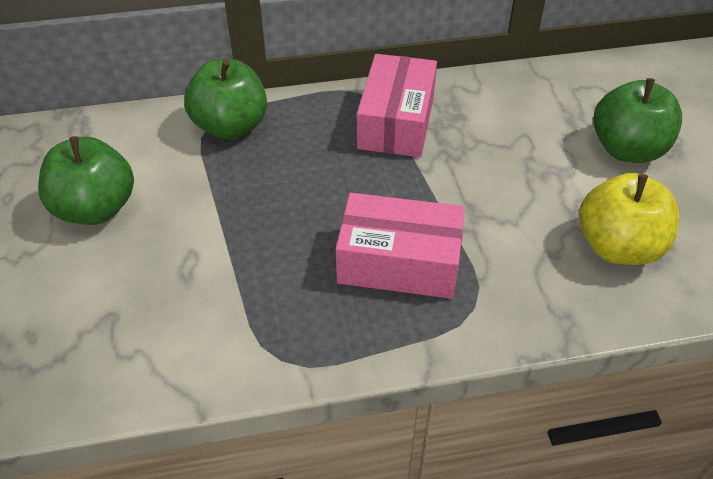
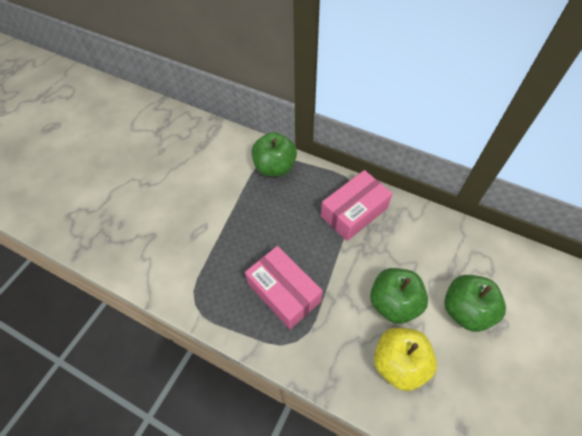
camera: 40 degrees right, 10 degrees up
green apple [38,136,134,225] -> green apple moved to [370,268,428,324]

